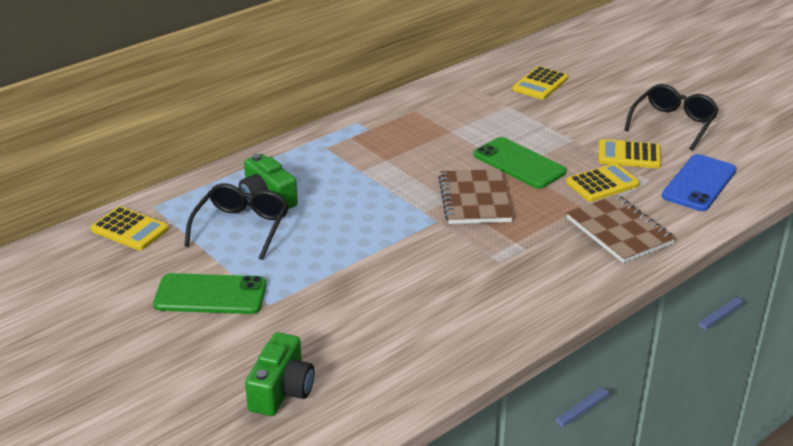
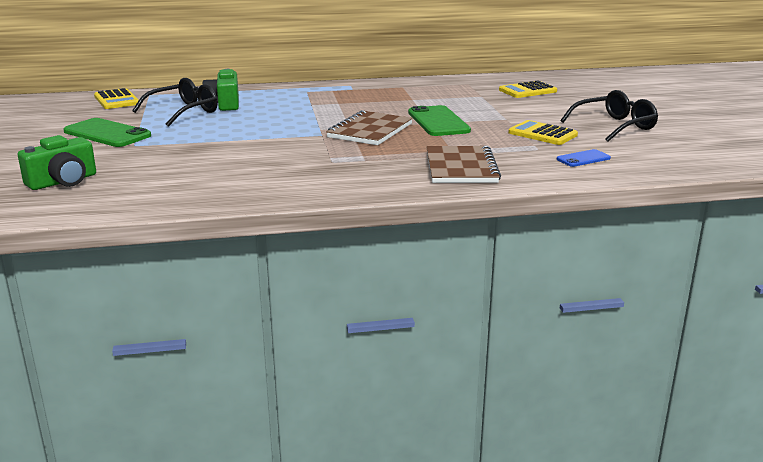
camera: 30 degrees right, 10 degrees down
yellow calculator [566,163,640,202] -> none
blue phone [662,154,736,211] -> blue phone [557,149,611,167], size x0.54

